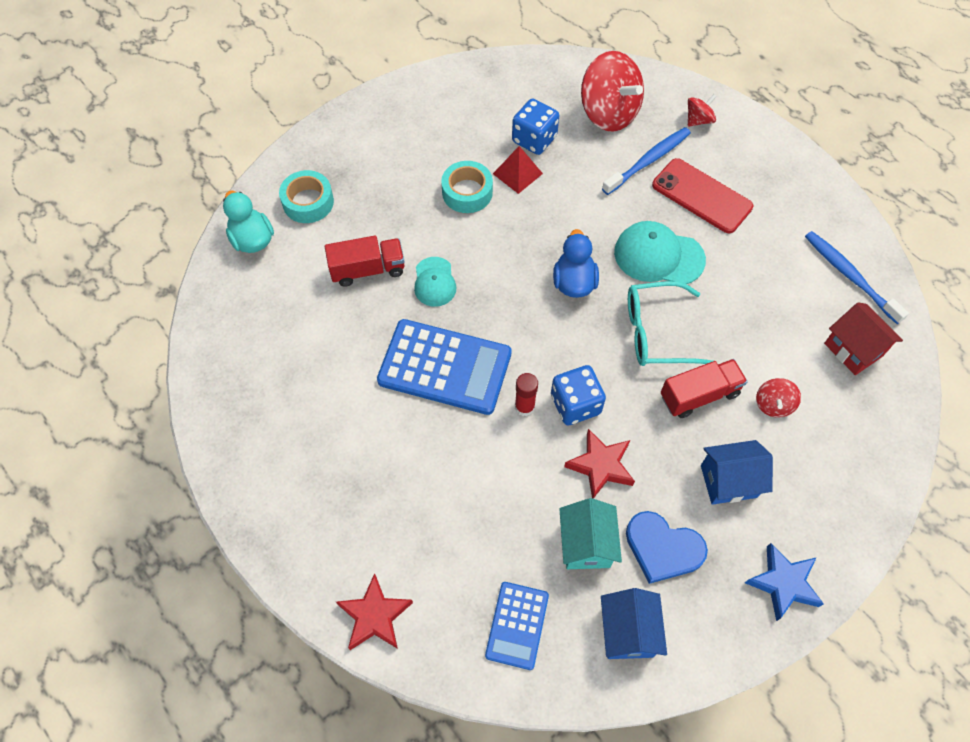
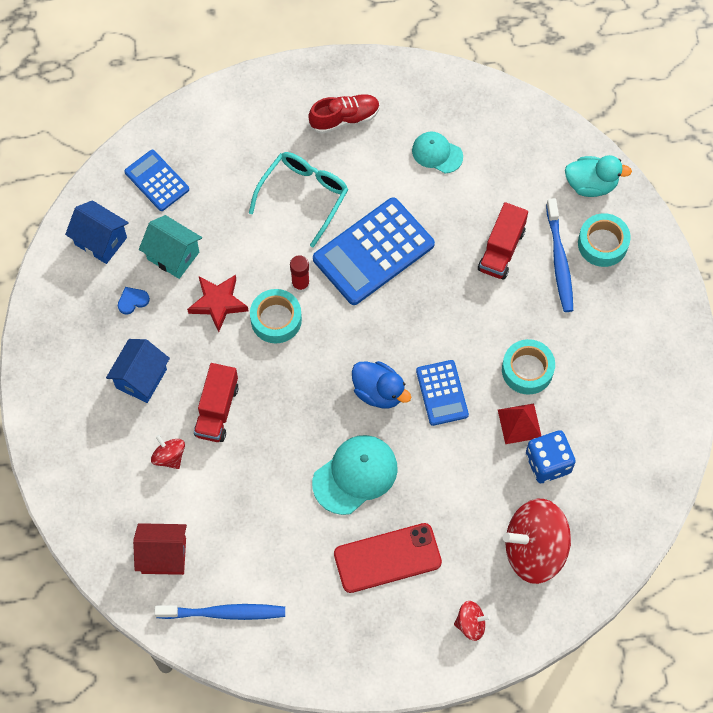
camera: 125 degrees right, 5 degrees up
red star [336,573,413,650] -> none
turquoise cap [414,257,456,307] -> turquoise cap moved to [412,132,463,173]
blue dice [551,365,606,426] -> turquoise tape [250,289,302,343]
blue toothbrush [602,127,691,195] -> blue toothbrush moved to [546,198,573,312]
blue heart [626,511,708,584] -> blue heart [118,287,150,315], size x0.49
turquoise glasses [628,281,713,366] -> turquoise glasses moved to [249,152,349,248]
red spinning top [688,94,717,127] -> red spinning top turned 90 degrees counterclockwise [454,601,491,641]
blue star [745,543,824,621] -> none
none -> red shoe [308,94,380,134]
none -> blue calculator [416,360,469,426]

